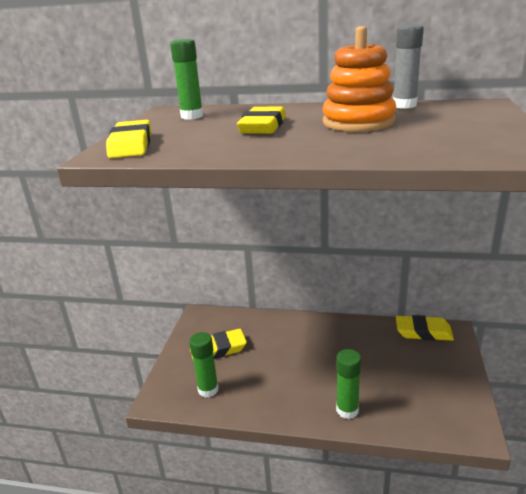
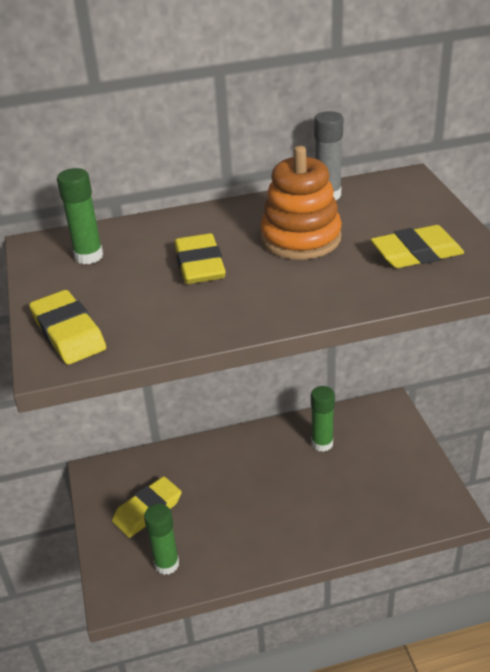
camera: 25 degrees left, 10 degrees up
green glue stick [336,349,361,419] -> green glue stick moved to [311,386,335,452]
yellow eraser [396,315,454,341] -> yellow eraser moved to [370,225,464,268]

